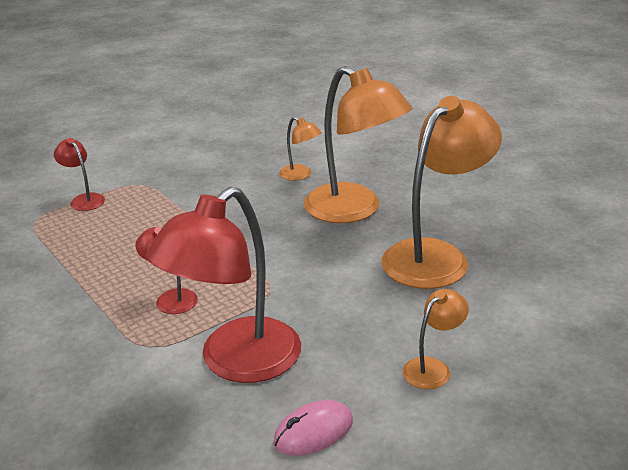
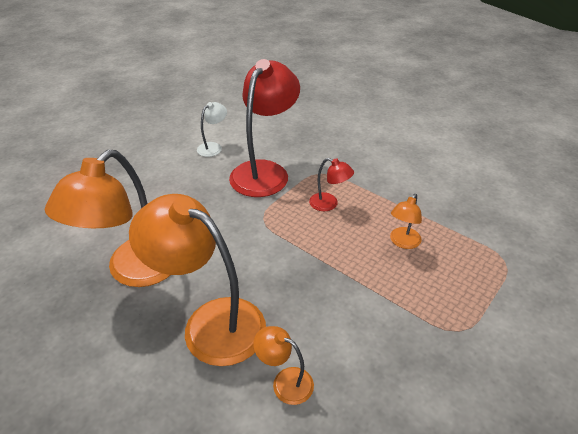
camera: 165 degrees right, 10 degrees up
red lamp [54,138,105,211] -> none
pink mouse [273,400,353,456] -> white lamp [197,102,227,157]
orange lamp [403,289,469,389] -> orange lamp moved to [390,194,422,249]

